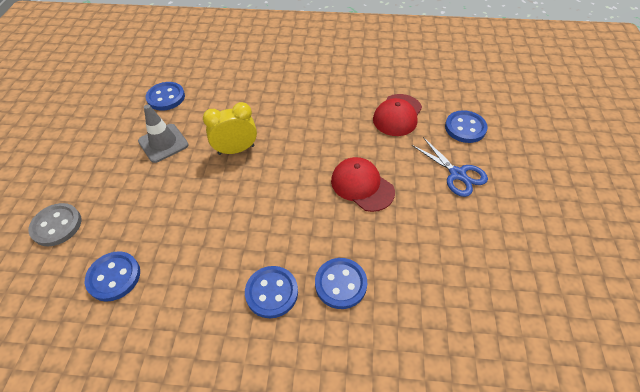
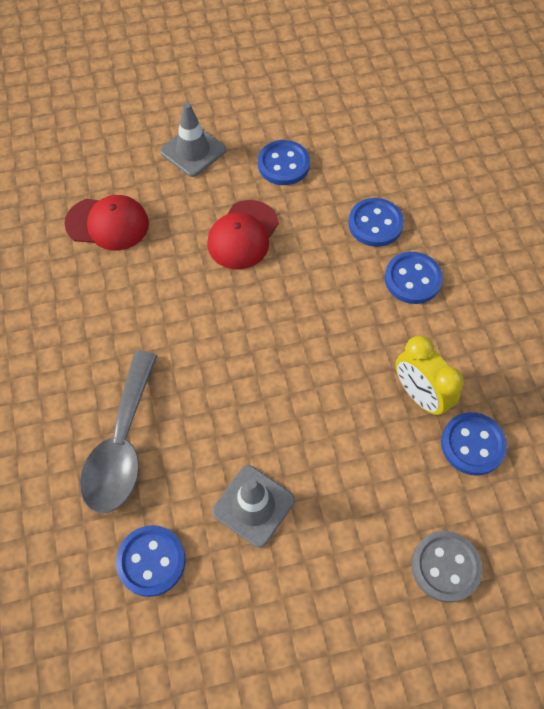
camera: 110 degrees left, 10 degrees up
yellow clock [203,102,257,155] -> yellow clock moved to [396,336,464,416]
blue scissors [412,137,488,197] -> grey traffic cone [160,102,226,177]
blue button [445,110,488,143] -> blue button moved to [258,140,310,185]
none -> grey spoon [80,351,157,513]

